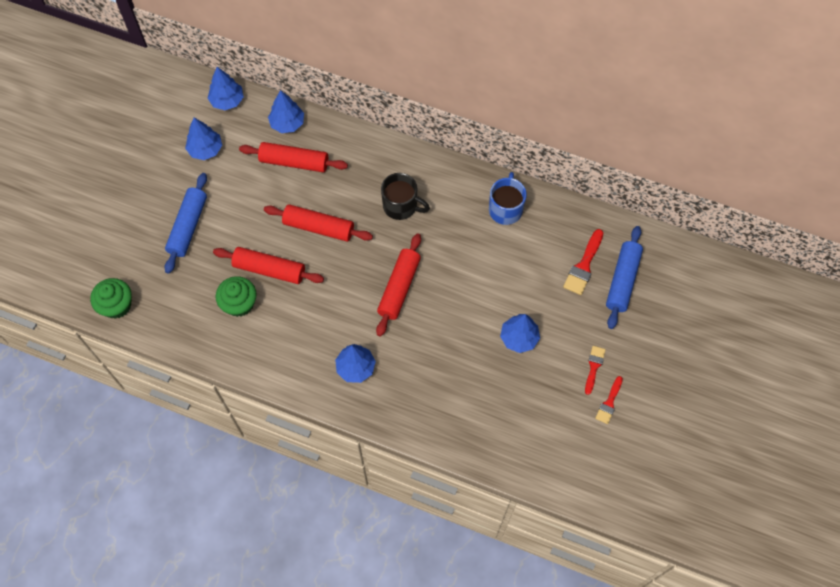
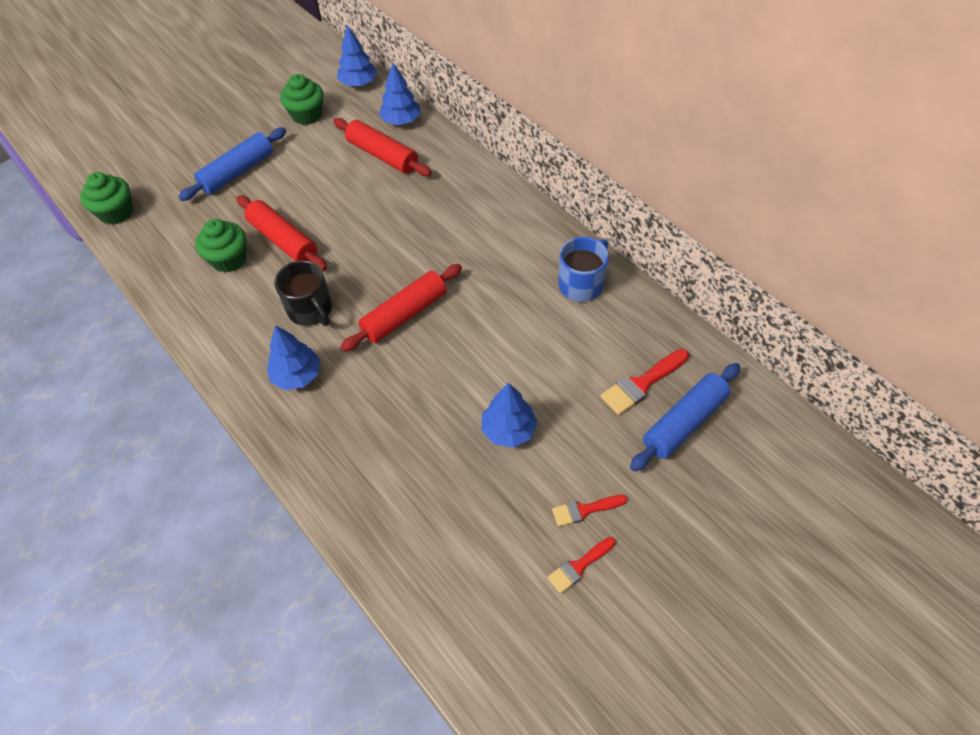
camera: 30 degrees right, 10 degrees down
blue tree [185,118,222,160] -> green cupcake [280,74,323,125]
red rolling pin [264,204,373,242] -> none
black mug [381,173,430,220] -> black mug moved to [274,260,332,326]
red brush [585,346,606,395] -> red brush turned 150 degrees counterclockwise [552,495,627,527]

